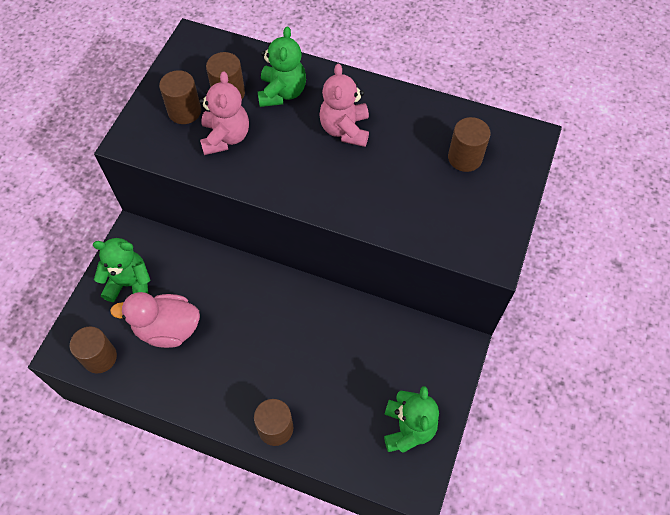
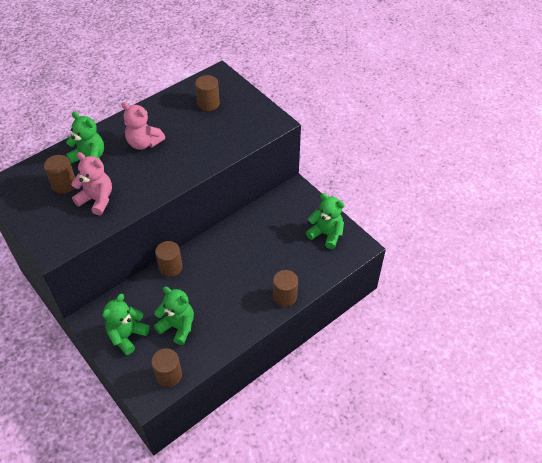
camera: 60 degrees left, 10 degrees down
pink duck [110,292,200,348] -> green teddy bear [154,286,194,345]
brown cylinder [159,70,201,124] -> brown cylinder moved to [155,241,183,277]

